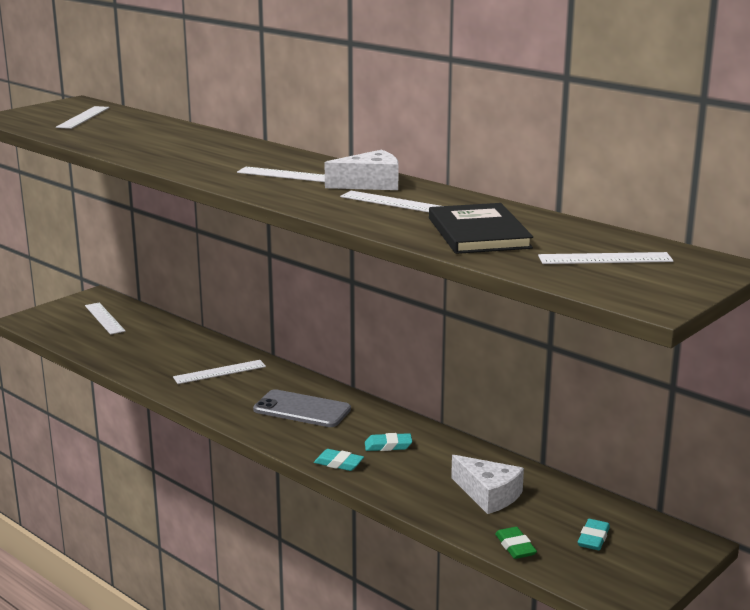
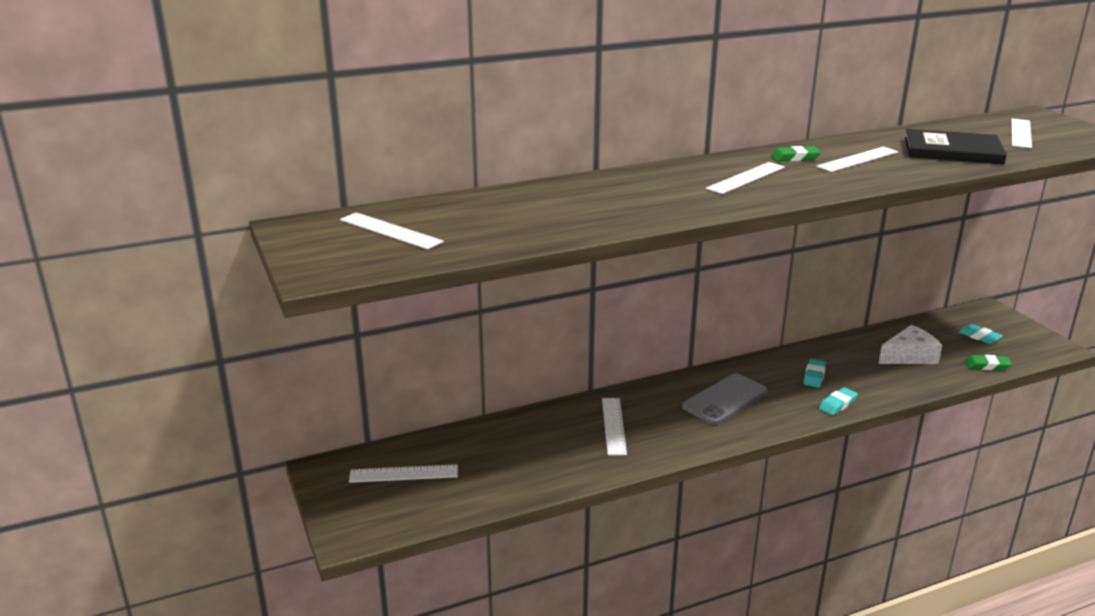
camera: 65 degrees left, 5 degrees up
white cheese [325,150,399,190] -> green eraser [771,146,821,162]

